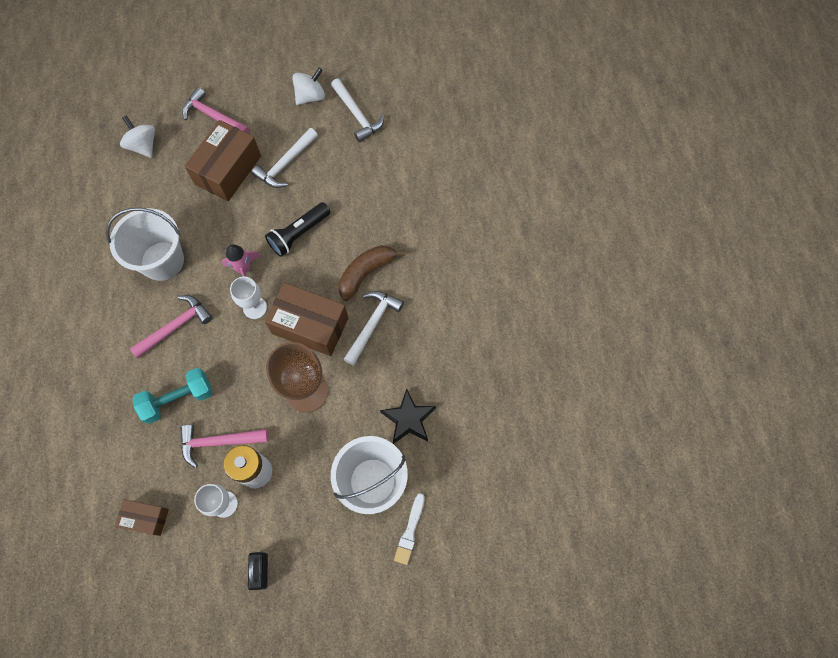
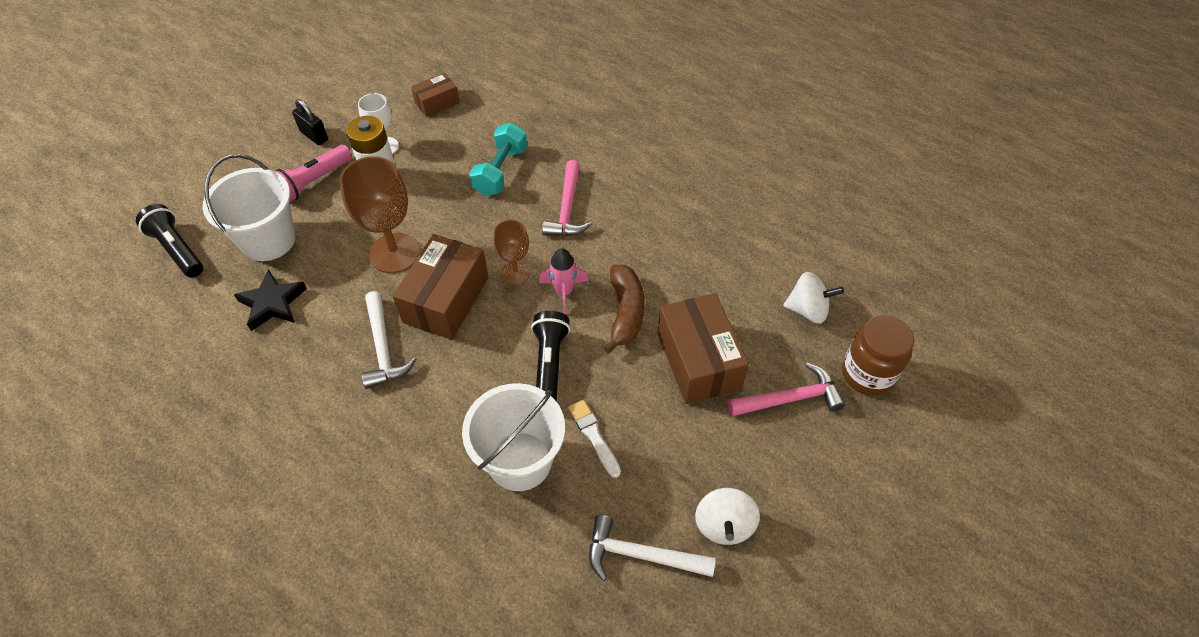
camera: 135 degrees right, 15 degrees down
white bucket [106,208,184,281] -> white bucket moved to [462,383,565,491]
pink hammer [180,425,269,468] -> none
white goblet [230,277,267,319] -> brown goblet [493,220,531,285]
white hammer [252,128,318,188] -> none
brown box [265,282,348,356] -> brown box turned 45 degrees counterclockwise [393,234,488,340]
brown banana [338,245,405,301] -> brown banana moved to [604,265,645,354]
white brush [394,493,425,565] -> white brush moved to [568,400,621,478]
none -> black flashlight [136,204,203,278]
none -> pink flashlight [276,145,352,202]
none -> brown jar [842,315,914,396]

